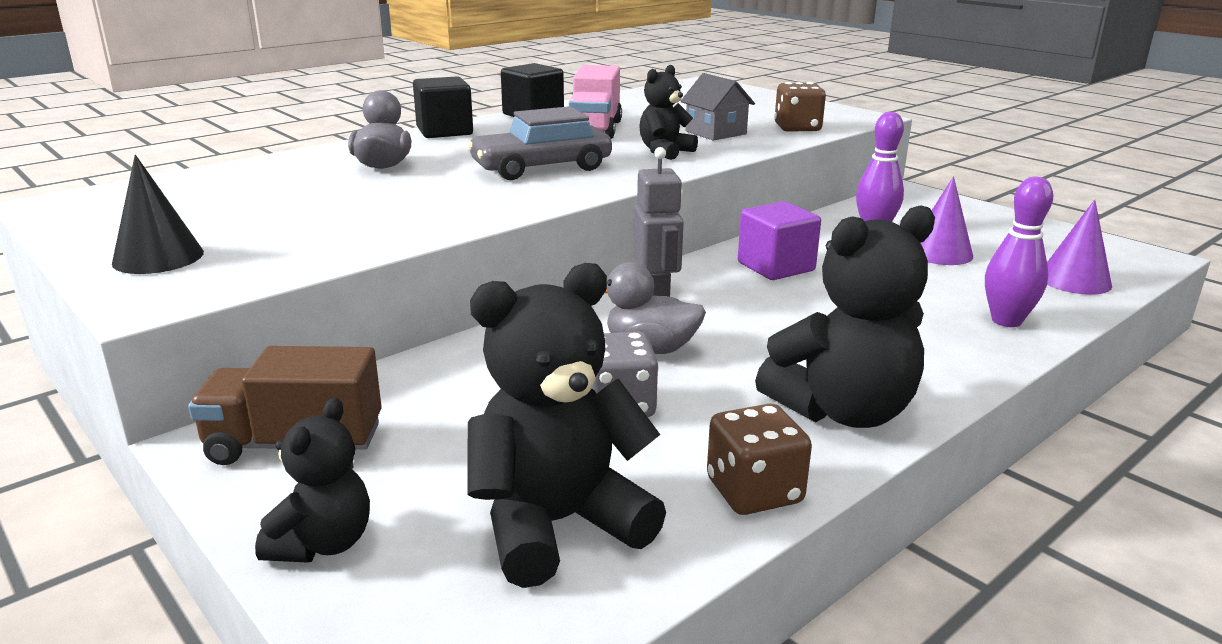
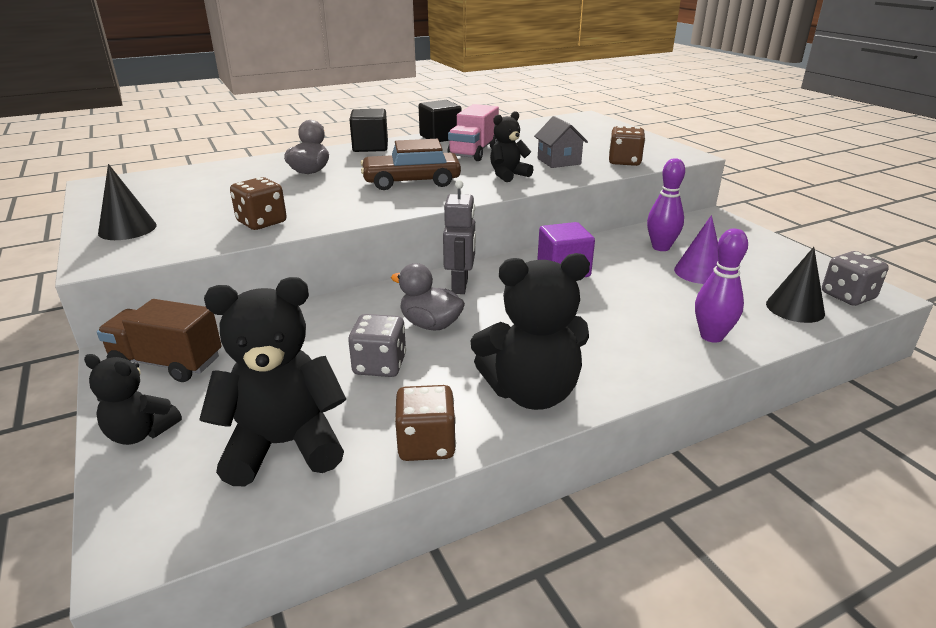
camera: 15 degrees right, 5 degrees up
black teddy bear [255,397,370,563] -> black teddy bear turned 75 degrees clockwise [84,354,182,445]
grey car [467,106,612,180] -> brown car [361,139,461,190]
purple cone [1047,199,1112,295] -> black cone [766,247,825,323]
none -> brown dice [230,177,287,230]
none -> grey dice [822,251,889,306]

